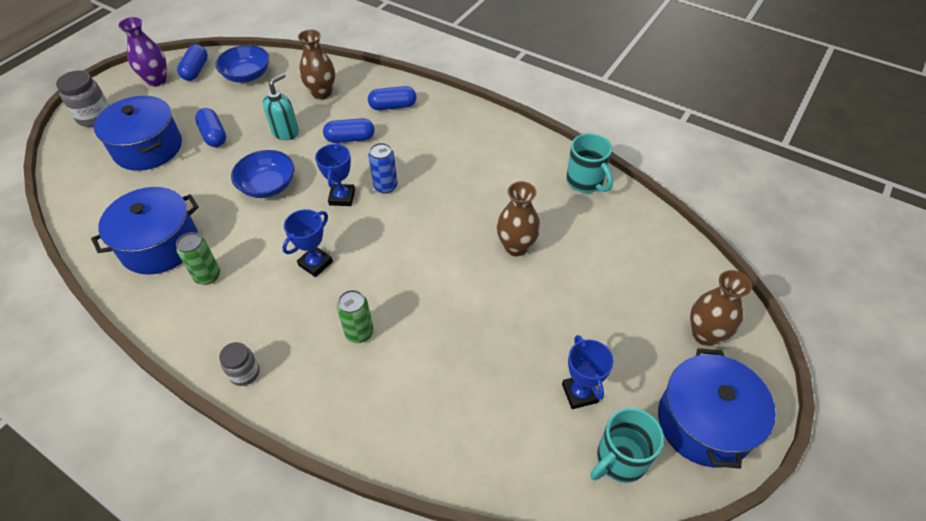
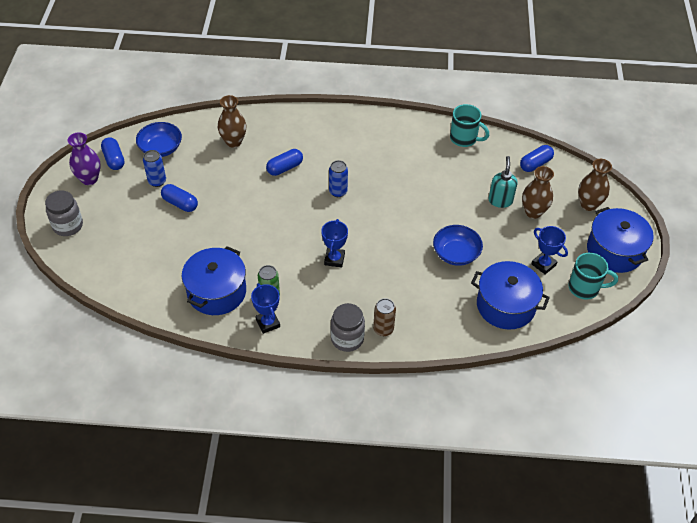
camera: 30 degrees left, 0 degrees up
blue pot [94,96,182,171] -> blue pot moved to [471,261,550,330]
grey jar [219,342,260,386] -> grey jar [331,303,365,352], size x1.57
blue bowl [231,150,295,198] -> blue bowl moved to [433,225,483,266]
turquoise soap dispenser [263,73,299,140] -> turquoise soap dispenser moved to [488,156,518,208]
blue trophy [315,143,355,206] -> blue trophy moved to [251,283,280,334]
green can [337,290,374,343] -> none
blue capsule [368,86,416,110] -> blue capsule moved to [520,145,554,172]
brown vase [497,181,540,256] -> brown vase moved to [522,166,554,219]
turquoise mug [590,408,664,483] -> turquoise mug turned 105 degrees counterclockwise [568,252,618,299]
none -> blue can [143,150,166,187]
none -> brown can [373,298,396,336]

